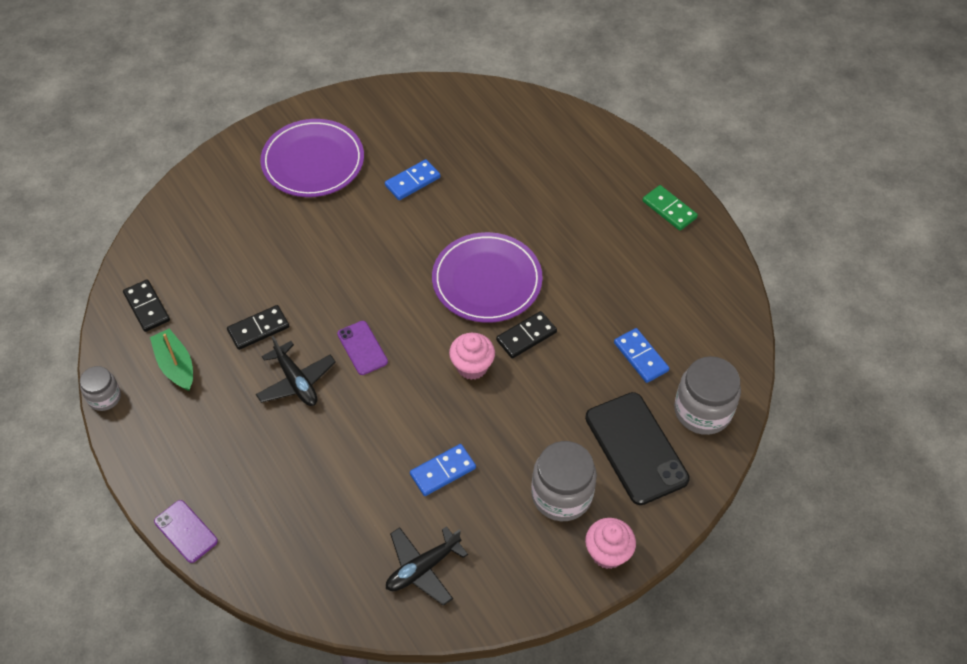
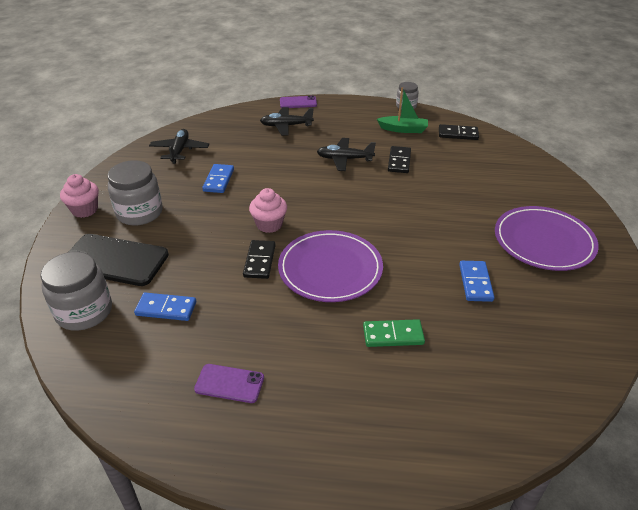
camera: 130 degrees right, 15 degrees down
purple phone [337,321,388,375] -> purple phone moved to [194,364,264,403]
green domino [643,185,698,231] -> green domino moved to [363,319,425,347]
none -> black plane [260,107,314,136]

